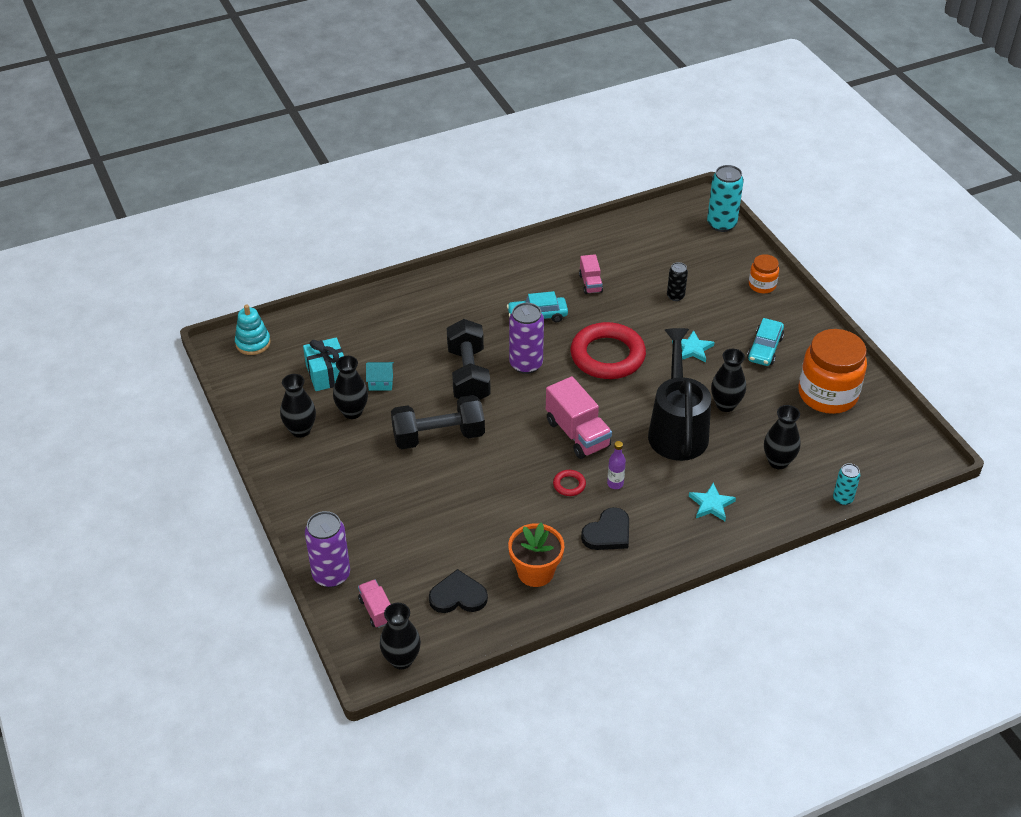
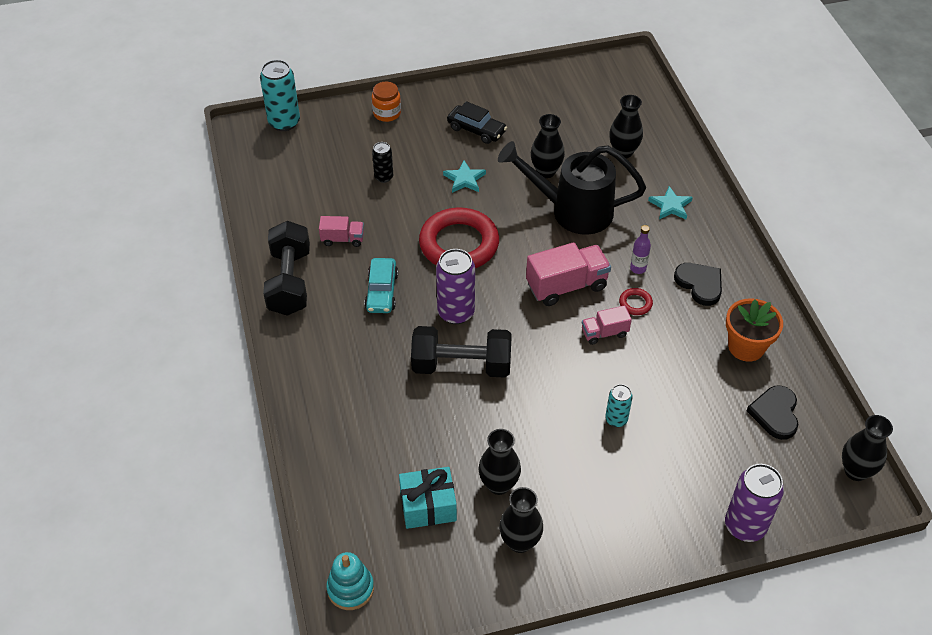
camera: 80 degrees left, 5 degrees up
pink truck [358,579,390,628] -> pink truck moved to [582,305,632,345]
turquoise house [366,362,394,391] -> none
black dumbbell [391,395,485,449] -> black dumbbell moved to [263,221,310,316]
turquoise car [747,318,784,366] -> black car [447,101,507,144]
orange jar [798,329,867,414] -> none
turquoise can [833,463,860,505] -> turquoise can moved to [605,384,633,427]

